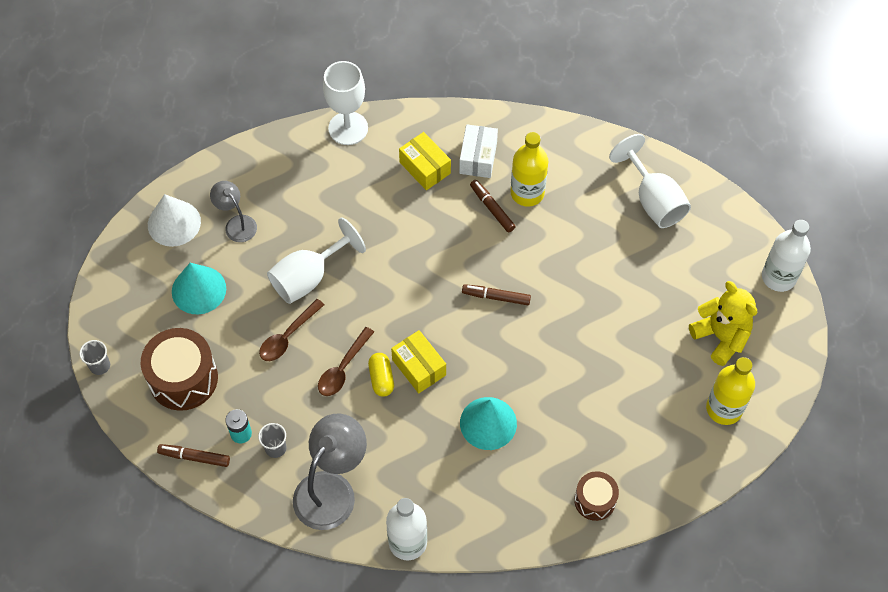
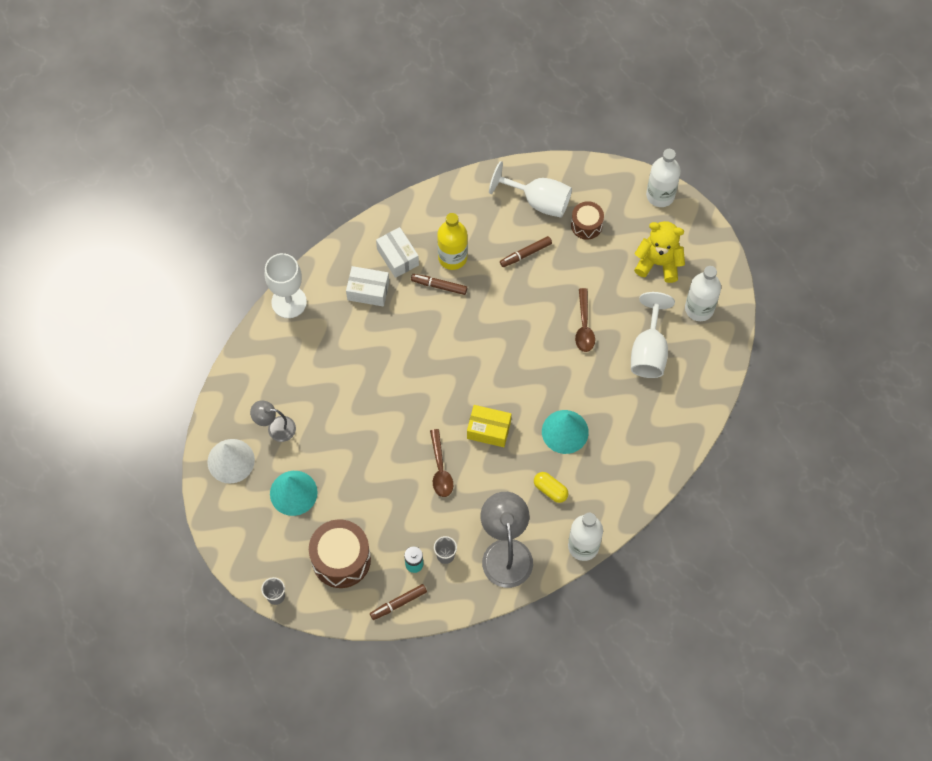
camera: 40 degrees left, 5 degrees up
brown spoon [259,299,324,361] -> brown spoon moved to [575,288,595,352]
white goblet [267,217,366,304] -> white goblet moved to [631,292,675,378]
yellow capsule [368,353,394,397] -> yellow capsule moved to [534,472,568,503]
yellow box [399,132,451,190] -> white box [346,266,389,307]
brown marker [462,284,531,305] -> brown marker moved to [500,236,552,267]
brown drum [574,471,619,521] -> brown drum moved to [571,201,604,240]
yellow bottle [706,357,755,425] -> white bottle [685,266,721,321]

